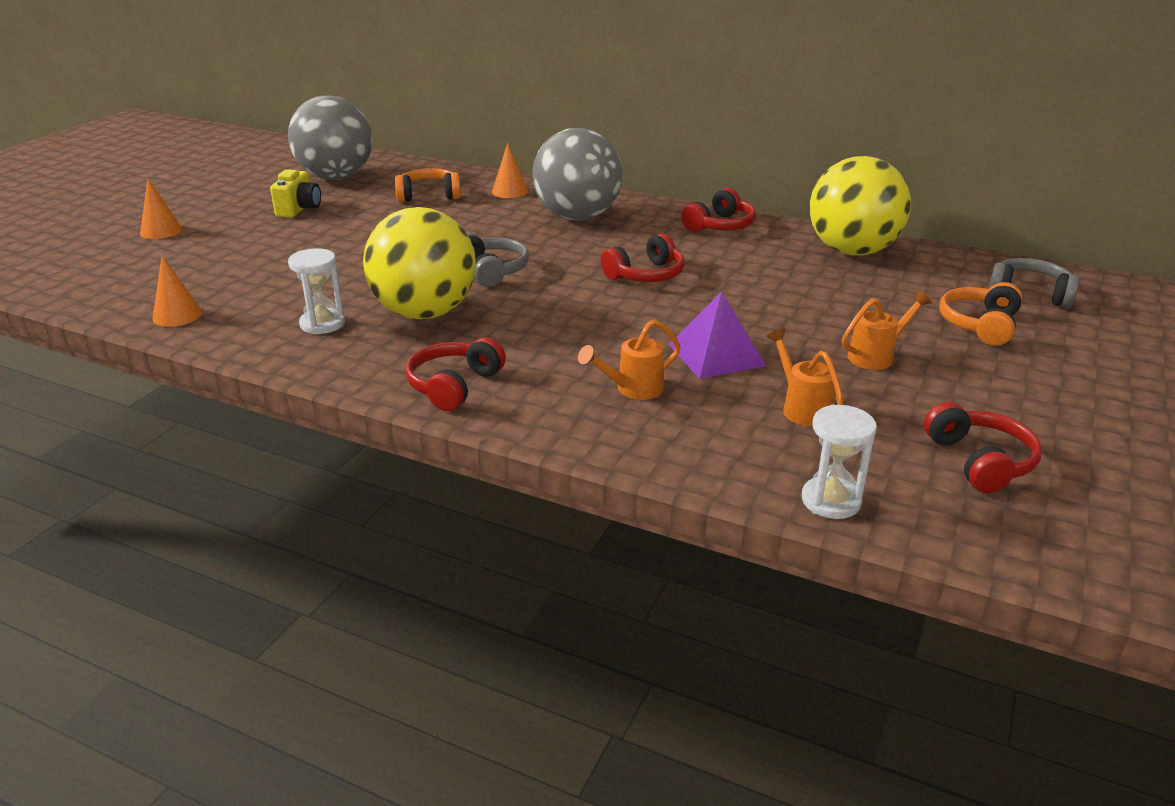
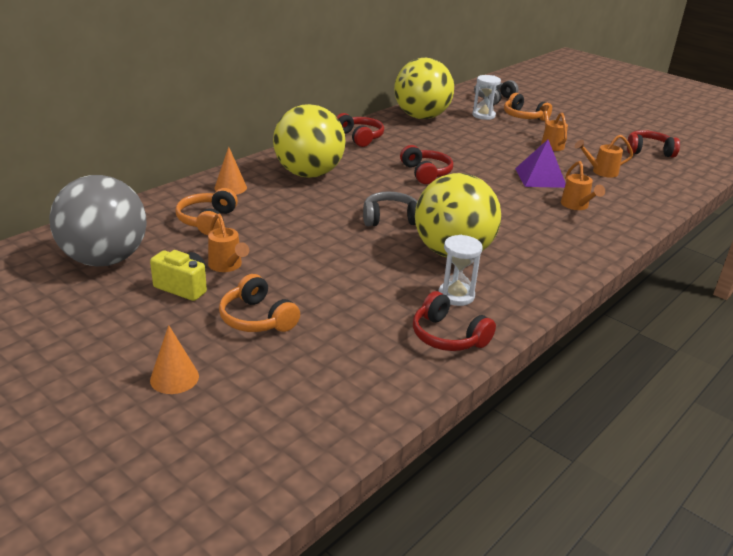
camera: 75 degrees left, 0 degrees up
orange cone [152,256,202,327] -> none
red headphones [406,337,506,411] -> red headphones moved to [413,291,496,351]
grey ball [532,128,623,221] -> yellow ball [273,104,346,178]
white hourglass [802,405,877,519] -> white hourglass moved to [472,75,501,120]
none -> orange watering can [208,213,249,272]
none -> orange headphones [219,274,300,332]

